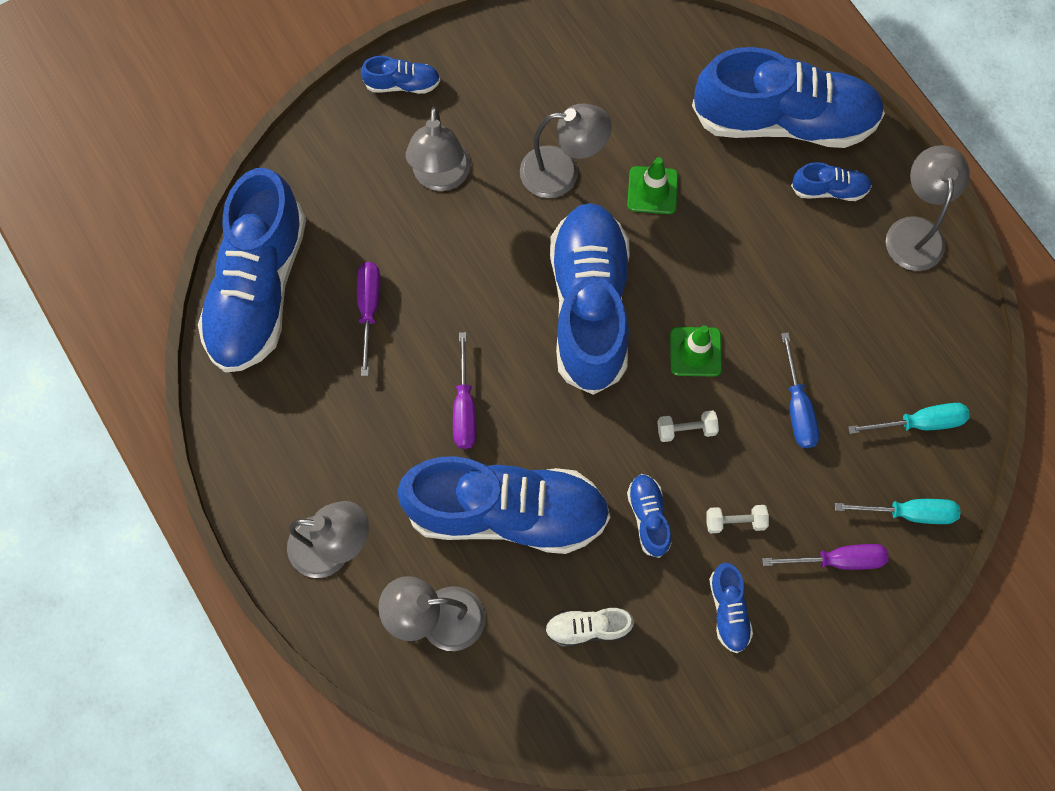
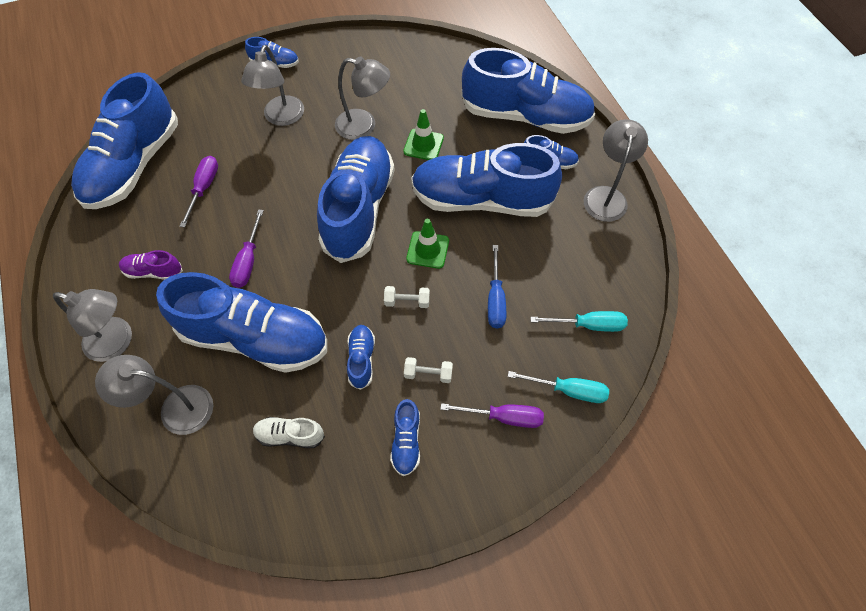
camera: 10 degrees right, 10 degrees down
none -> purple shoe [119,250,183,280]
none -> blue shoe [411,143,562,217]

